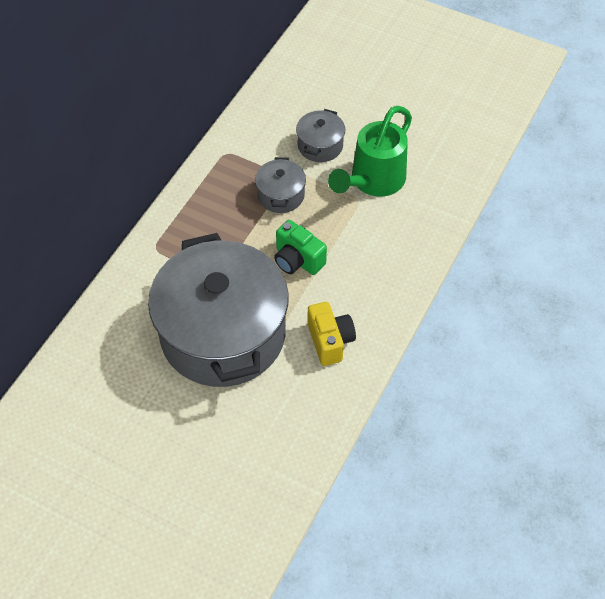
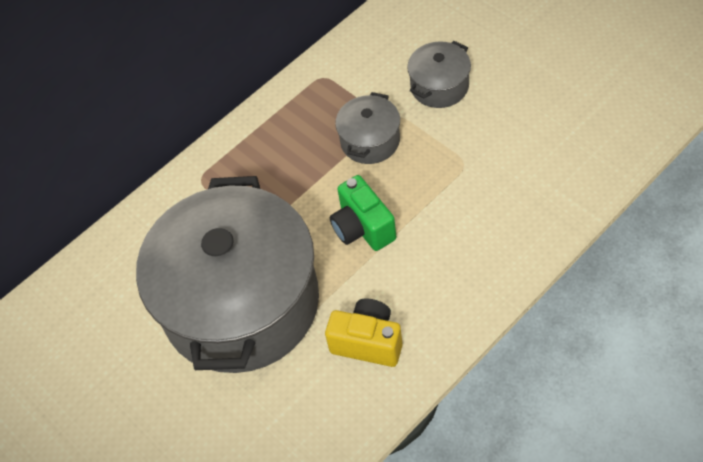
camera: 25 degrees right, 0 degrees up
yellow camera [308,302,356,366] -> yellow camera turned 75 degrees counterclockwise [325,298,402,367]
green watering can [328,106,412,197] -> none

